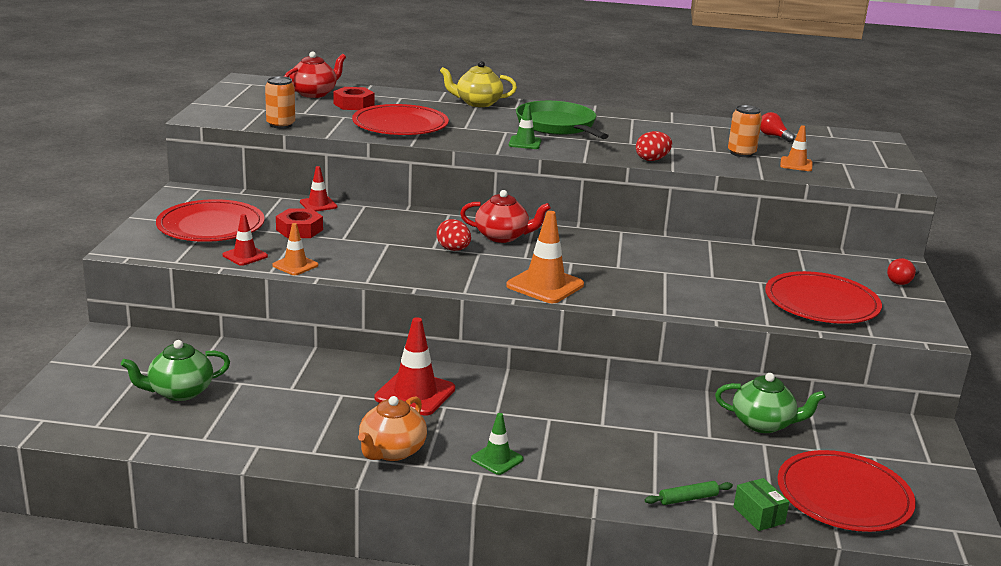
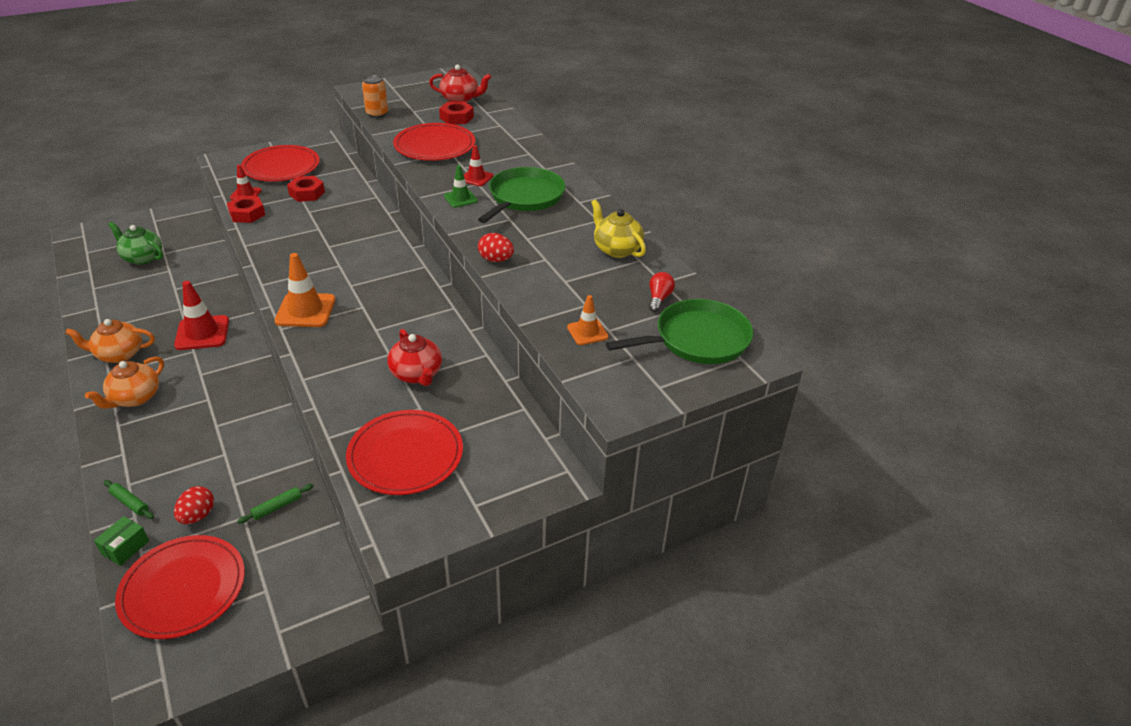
camera: 55 degrees right, 15 degrees up
orange traffic cone [272,223,318,275] -> red nut [227,196,265,223]
red traffic cone [300,166,338,211] -> red traffic cone moved to [464,145,493,186]
red egg [436,219,471,251] -> red egg moved to [174,486,214,524]
yellow teapot [440,61,517,107] -> yellow teapot moved to [591,199,646,258]
red teapot [460,190,551,243] -> red teapot moved to [387,329,442,386]
green traffic cone [471,413,524,475] -> orange teapot [85,356,164,409]
green teapot [715,373,826,433] -> green rolling pin [237,484,313,524]
orange can [728,105,762,157] -> none
red light bulb [887,258,920,285] -> none
none -> green pan [606,299,753,364]

